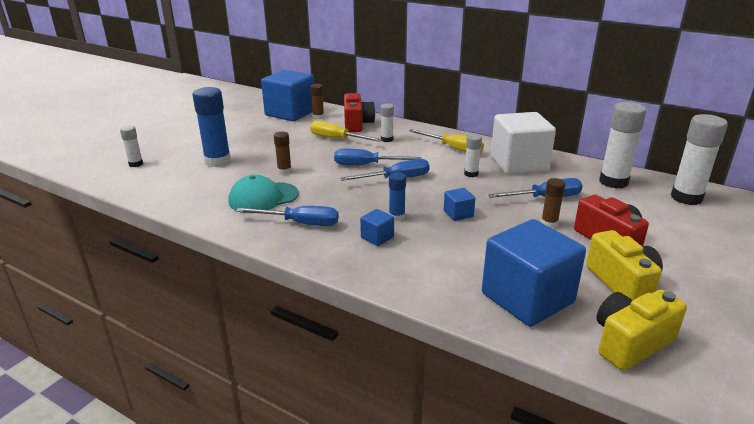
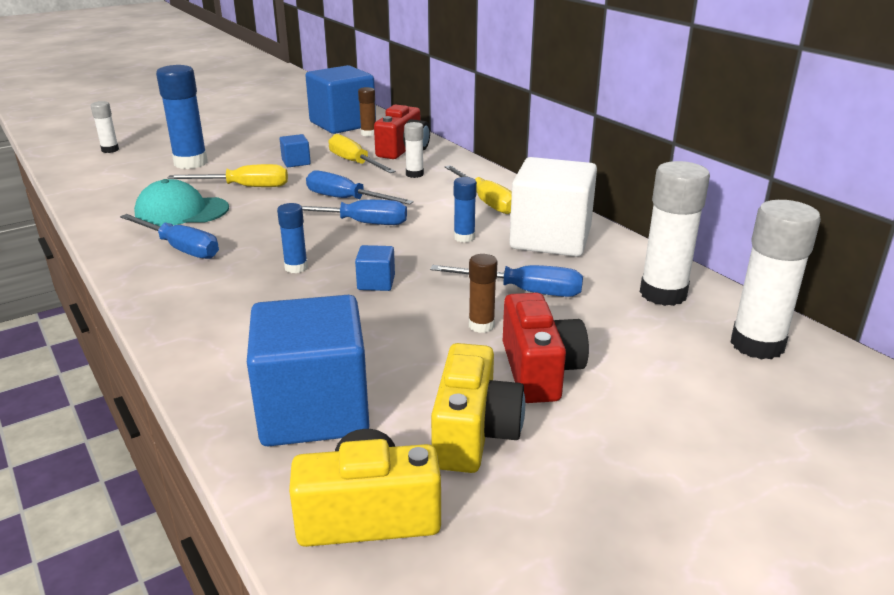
camera: 25 degrees right, 0 degrees up
brown glue stick [274,132,292,174] -> yellow screwdriver [168,164,288,187]
blue cube [360,209,394,246] -> blue cube moved to [280,134,311,167]
white glue stick [464,134,482,177] -> blue glue stick [454,177,477,243]

